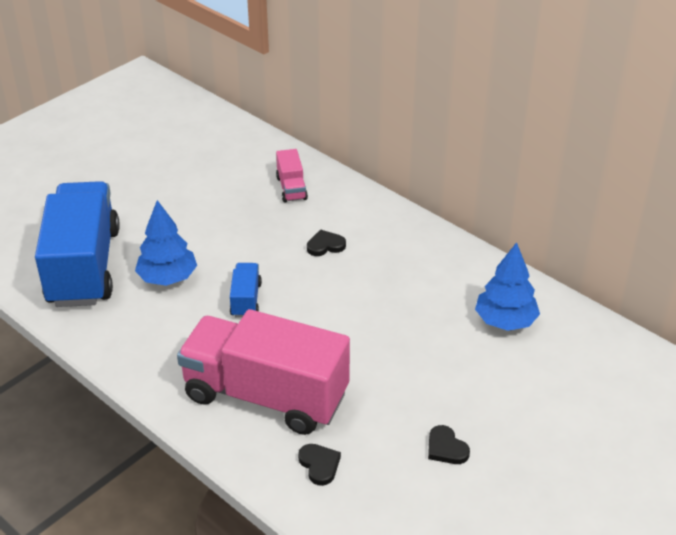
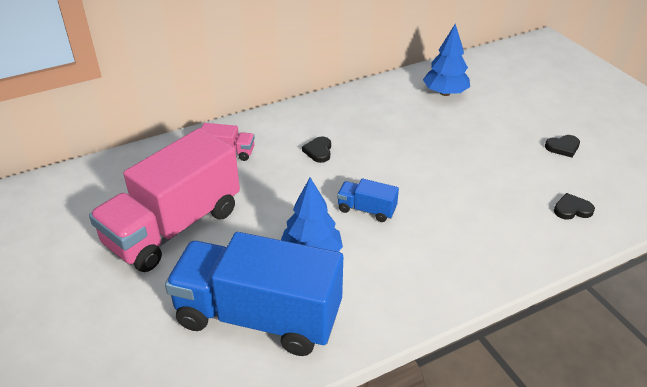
camera: 70 degrees left, 0 degrees up
pink truck [177,309,350,435] -> pink truck moved to [89,128,240,272]

